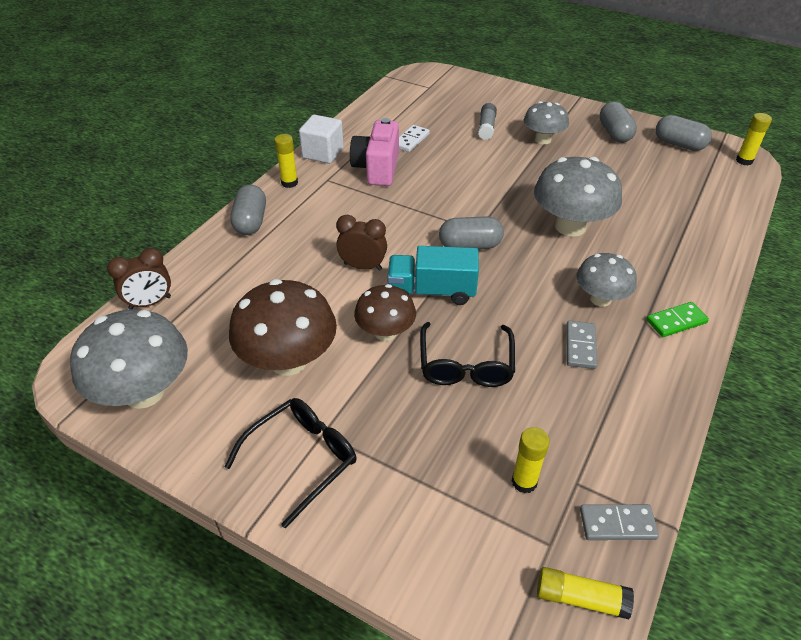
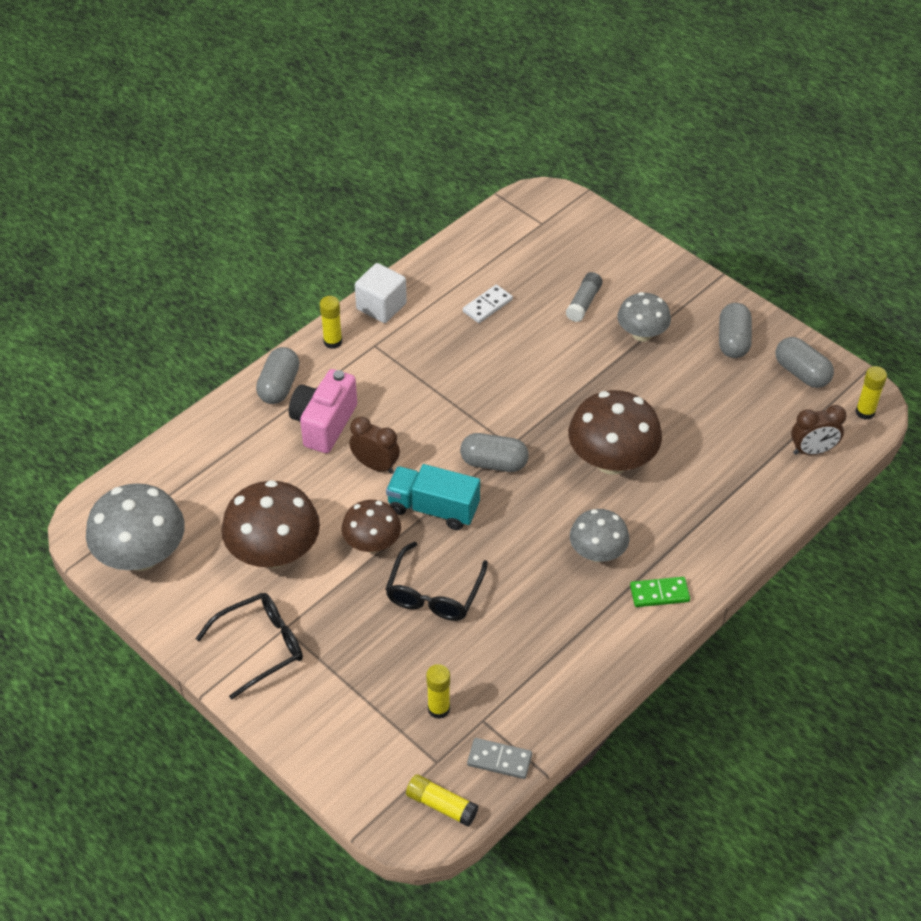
camera: 15 degrees right, 5 degrees up
brown clock [107,248,171,309] -> brown clock moved to [791,405,847,455]
pink camera [350,118,399,186] -> pink camera moved to [289,369,357,453]
grey mushroom [534,157,622,237] -> brown mushroom [568,390,662,475]
grey domino [566,321,597,369] -> none

